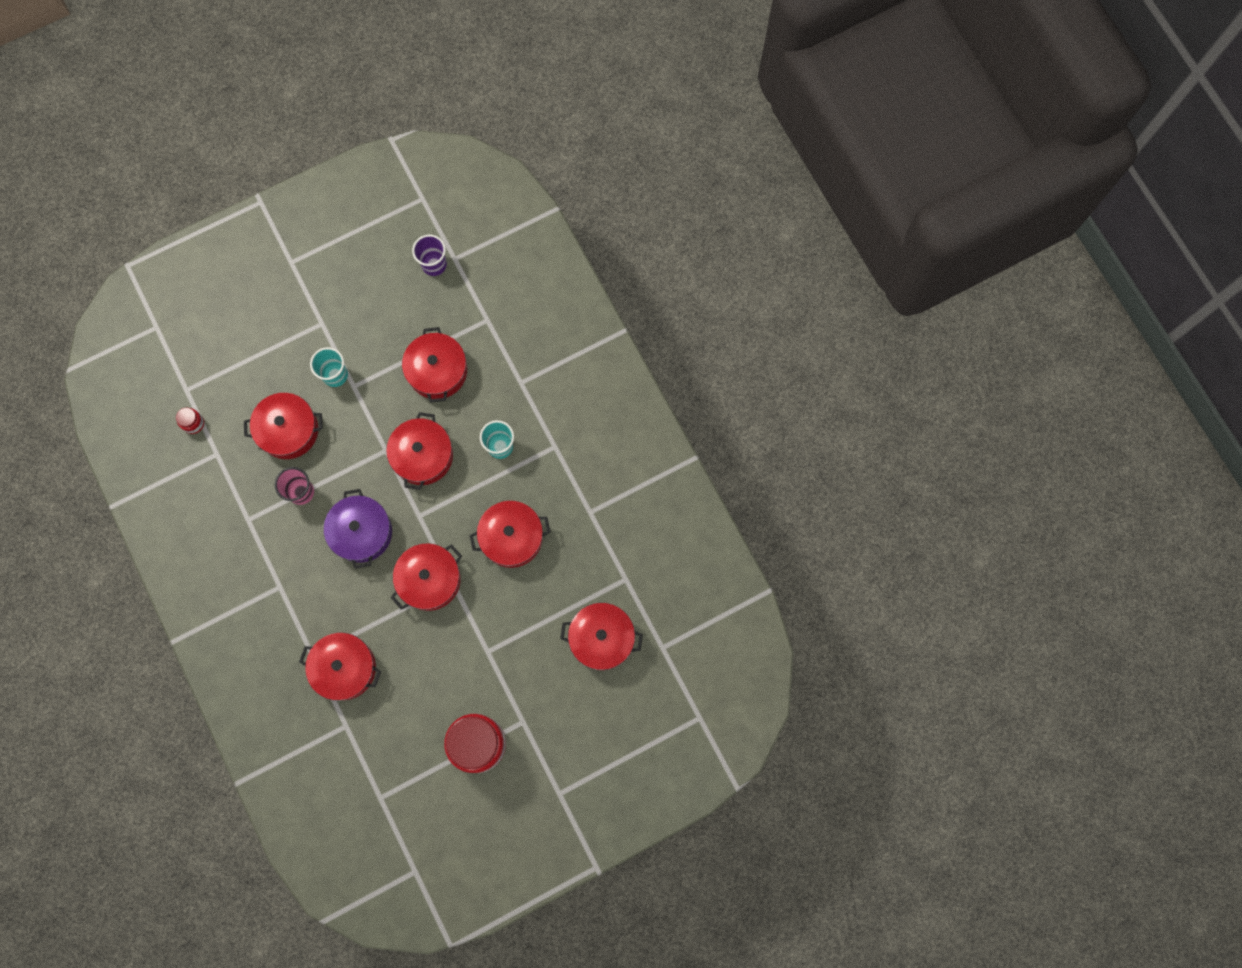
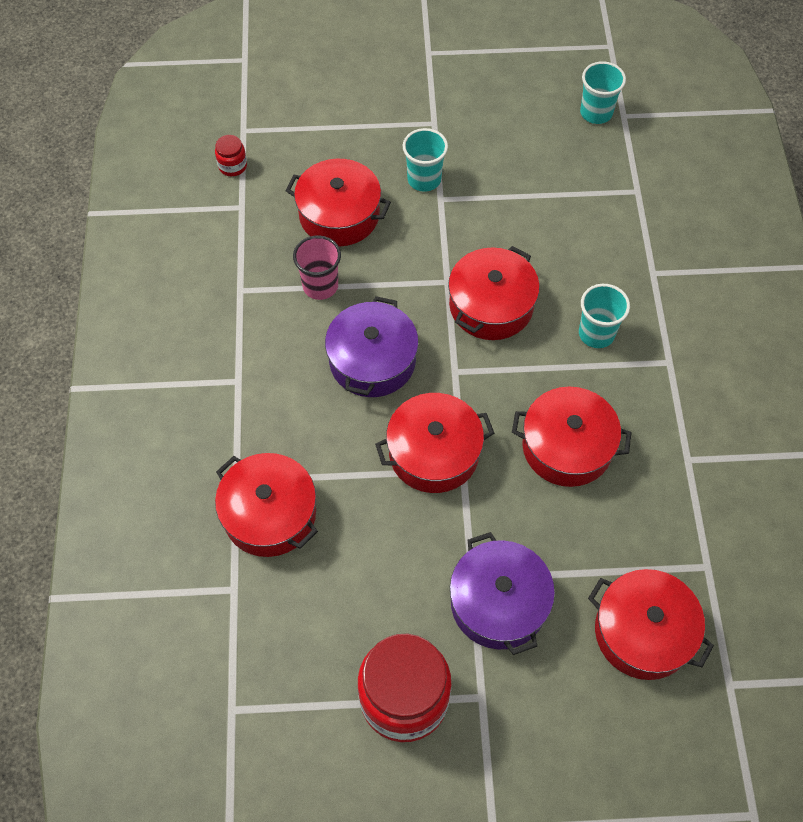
camera: 25 degrees right, 15 degrees down
red pot [402,327,467,403] -> none
purple cup [412,235,447,276] -> turquoise cup [580,61,626,124]
none -> purple pot [450,532,555,655]

